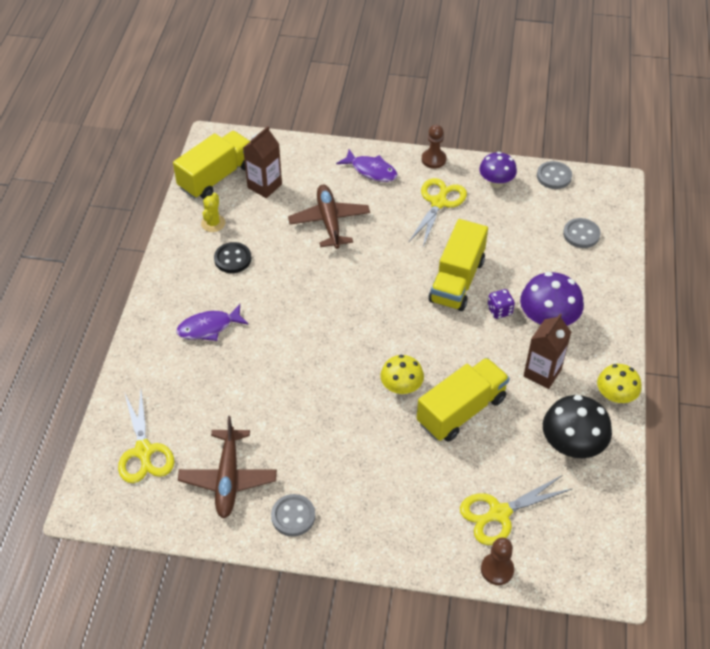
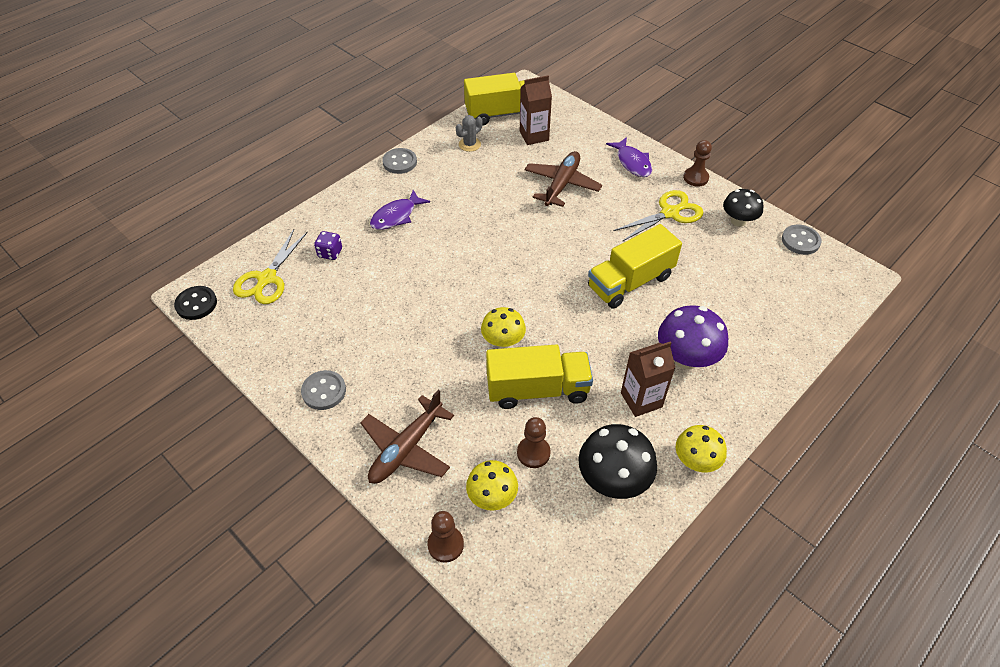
camera: 35 degrees right, 0 degrees up
purple fish [176,304,249,341] -> purple fish turned 60 degrees counterclockwise [370,190,430,230]
brown plane [178,416,277,519] -> brown plane moved to [360,390,454,484]
yellow cactus [201,193,226,232] -> grey cactus [456,115,483,152]
black button [214,242,251,273] -> black button moved to [174,286,217,320]
yellow scissors [460,475,572,545] -> yellow mushroom [466,460,518,511]
purple mushroom [479,152,517,188] -> black mushroom [723,189,763,227]
purple dice [487,289,515,319] -> purple dice moved to [314,231,342,260]
grey button [563,218,601,248] -> grey button moved to [382,148,417,174]
none -> brown pawn [517,417,551,468]

